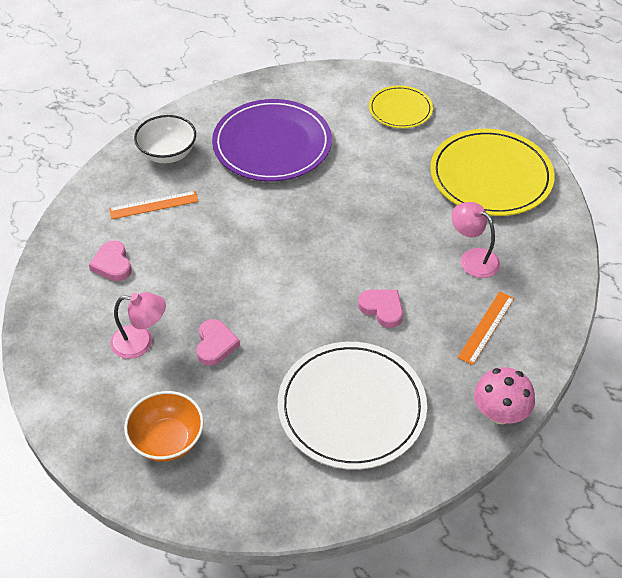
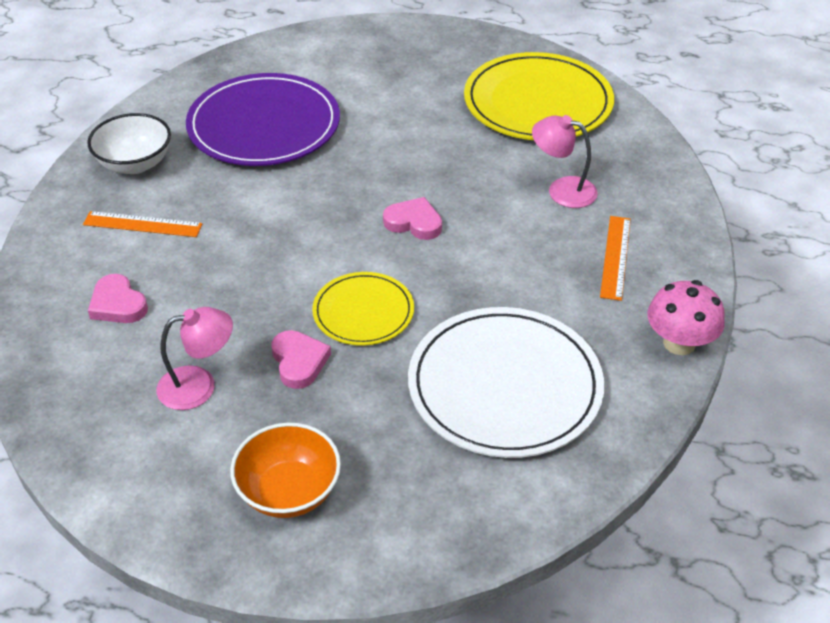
camera: 20 degrees left, 5 degrees down
orange ruler [109,191,199,219] -> orange ruler turned 45 degrees clockwise [83,211,202,237]
pink heart [358,290,403,328] -> pink heart moved to [383,197,442,240]
yellow plate [369,85,433,128] -> yellow plate moved to [312,272,414,346]

